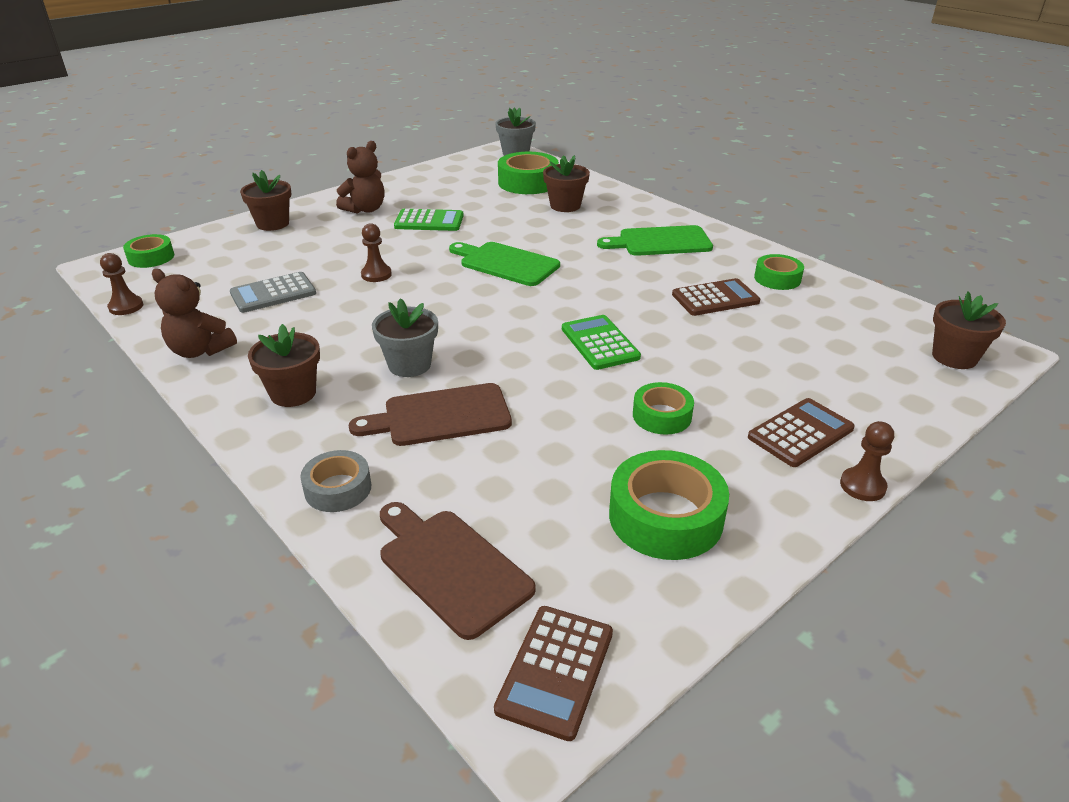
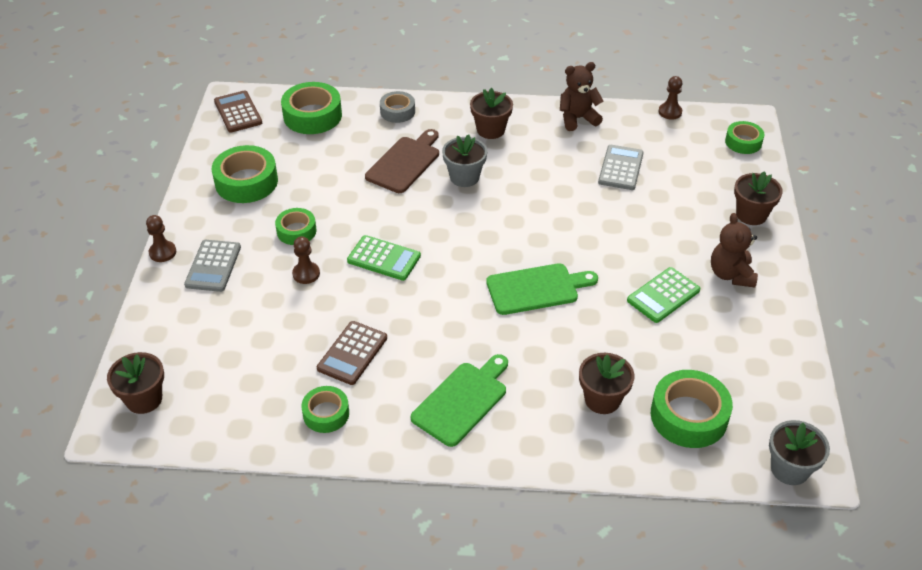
camera: 135 degrees right, 10 degrees up
brown pawn [361,223,392,282] -> brown pawn moved to [292,236,320,284]
brown cutting board [380,502,536,640] -> green tape [281,82,342,134]
brown calculator [748,398,855,467] -> grey calculator [184,240,241,292]

